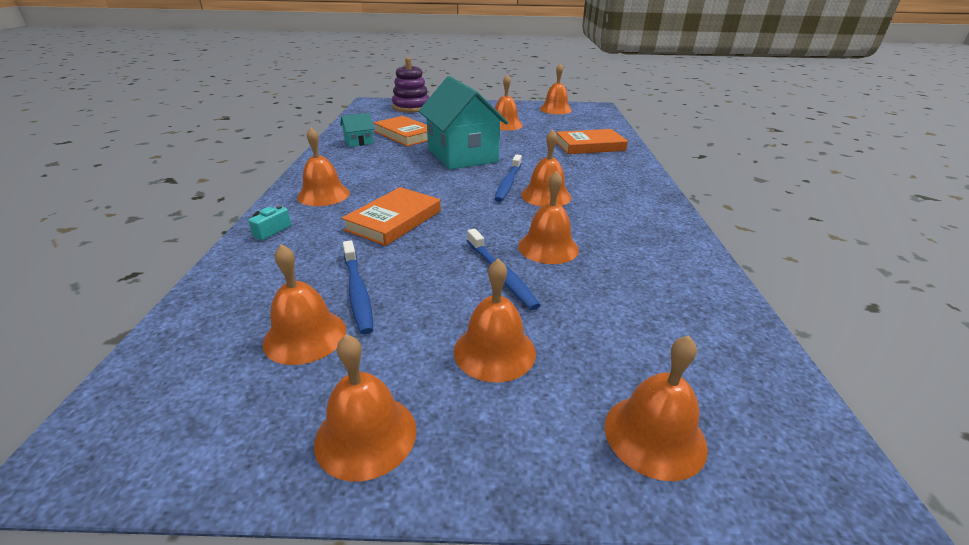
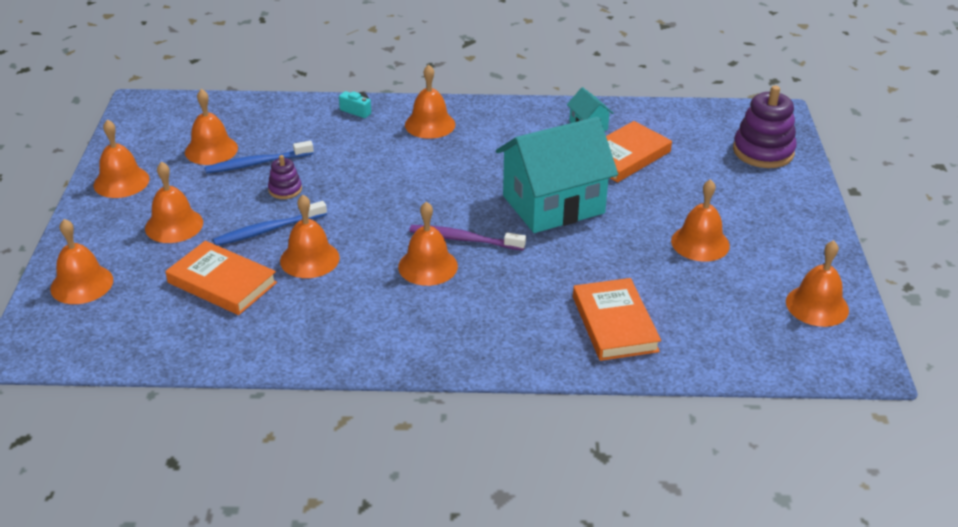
camera: 90 degrees right, 5 degrees up
orange book [342,187,441,246] -> orange book moved to [165,241,277,315]
blue toothbrush [494,154,522,202] -> purple toothbrush [409,225,526,250]
none -> purple stacking toy [268,155,302,199]

